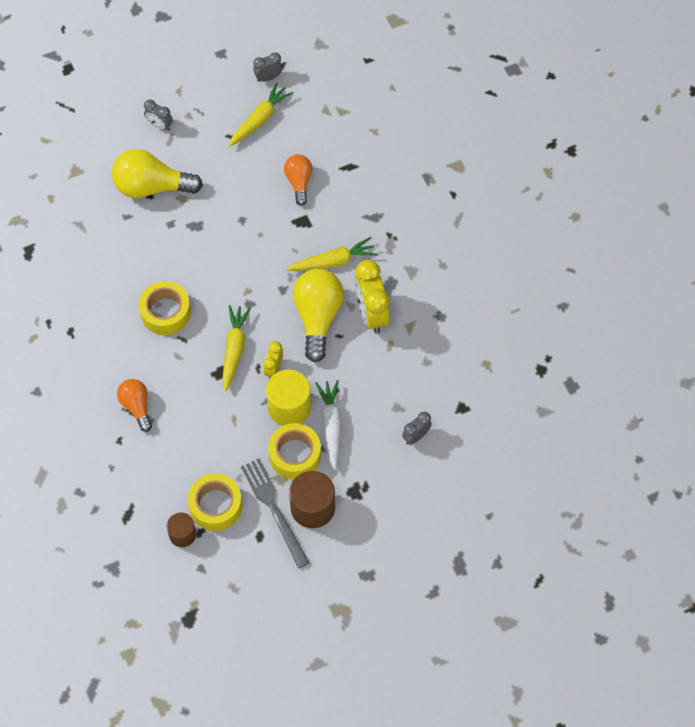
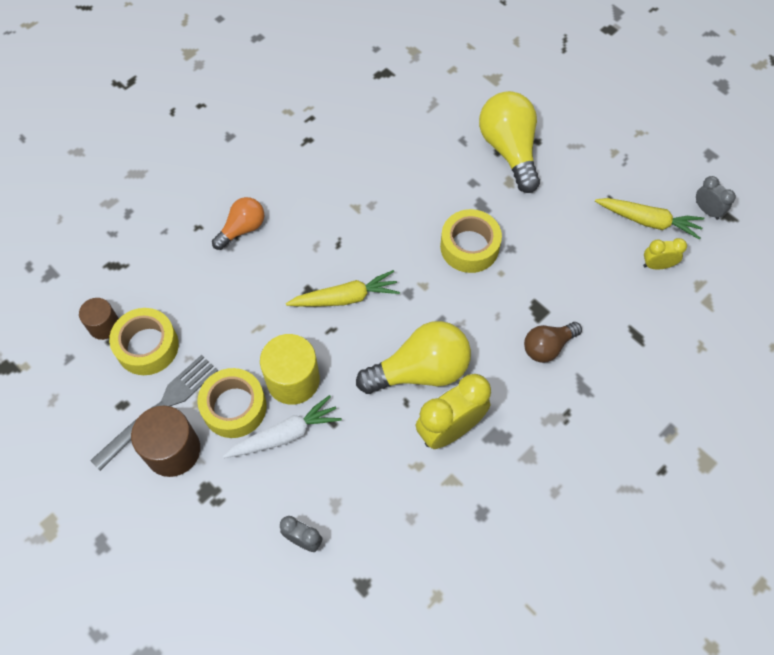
camera: 70 degrees right, 0 degrees up
yellow tape [139,281,191,335] -> yellow tape moved to [440,209,502,273]
grey clock [144,99,173,131] -> none
yellow clock [263,341,283,379] -> yellow clock moved to [643,238,687,270]
orange light bulb [284,154,312,206] -> none
yellow carrot [286,237,378,271] -> none
none -> brown light bulb [524,322,582,363]

